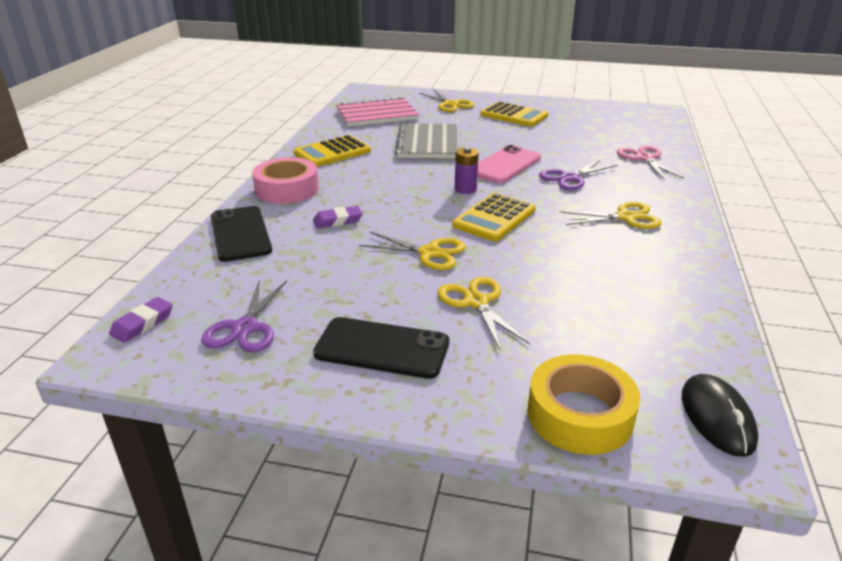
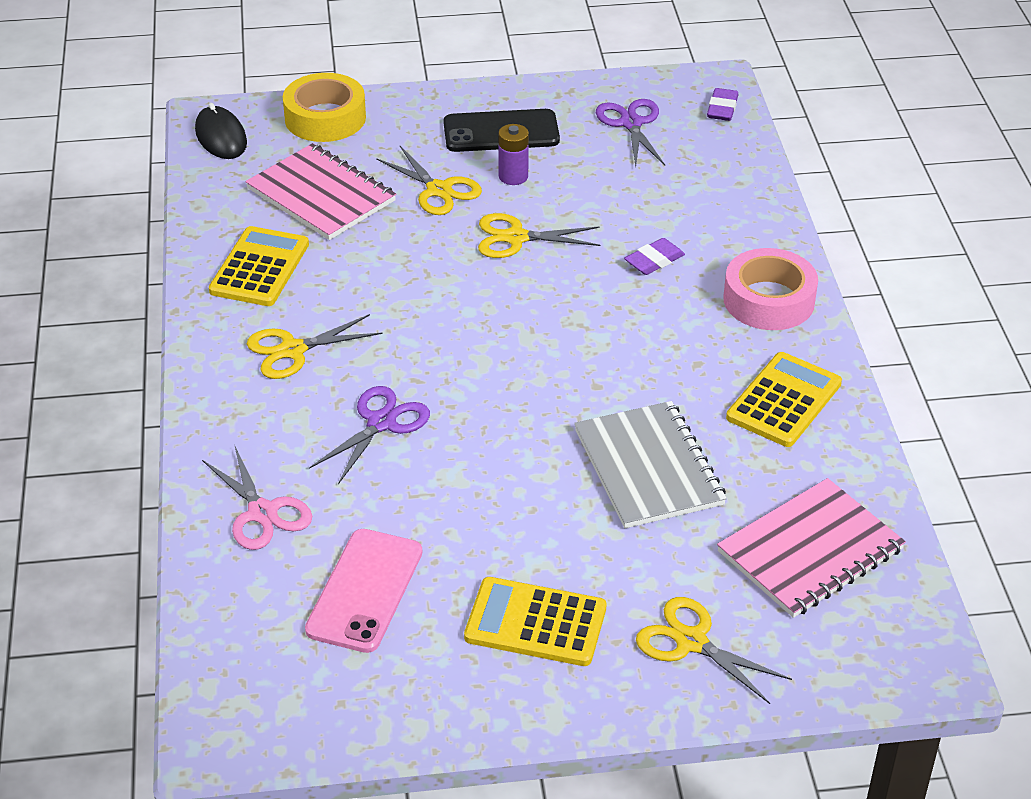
camera: 160 degrees right, 10 degrees up
black phone [211,206,272,262] -> none
yellow calculator [452,193,536,241] -> yellow calculator moved to [209,226,309,306]
purple battery [455,147,479,194] -> purple battery moved to [498,124,529,185]
pink phone [477,145,541,183] -> pink phone moved to [305,529,422,653]
none -> pink notebook [245,143,396,240]

